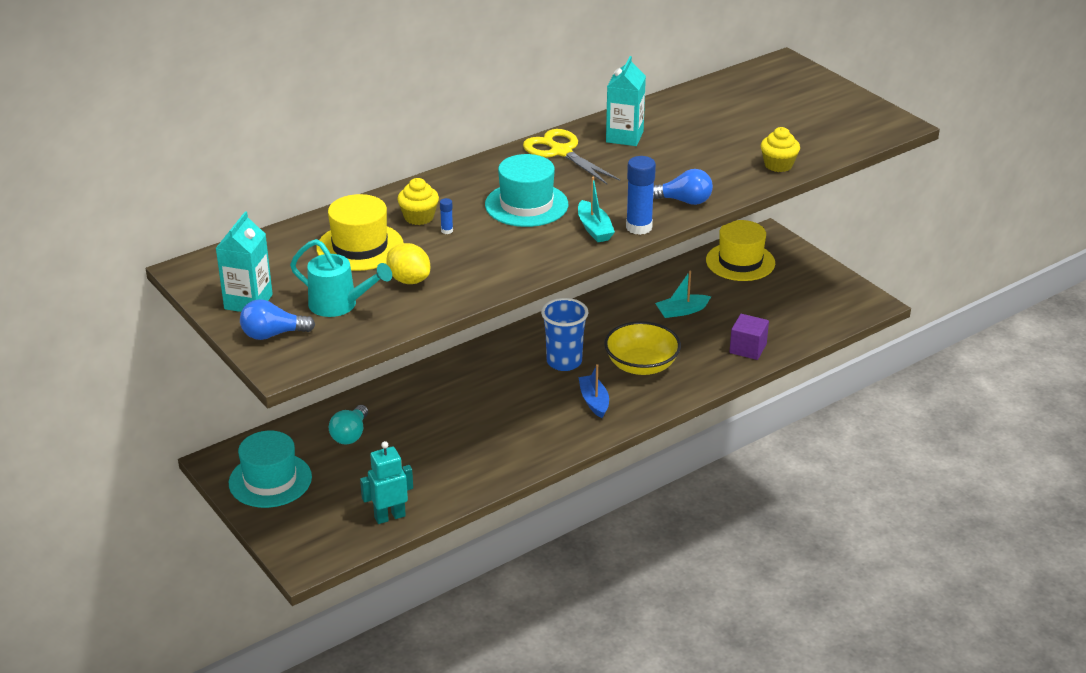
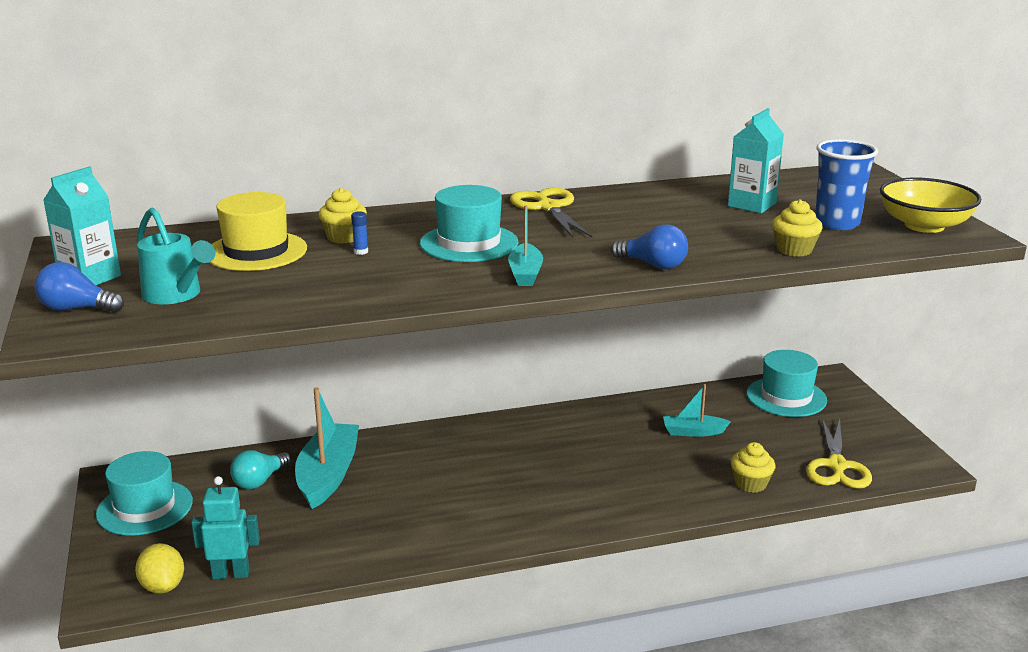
camera: 20 degrees right, 10 degrees down
yellow lemon [386,243,430,284] -> yellow lemon moved to [135,543,184,594]
blue cup [541,298,588,371] -> blue cup moved to [815,139,878,230]
blue boat [578,364,609,418] -> none
yellow bowl [604,321,681,375] -> yellow bowl moved to [880,178,981,233]
turquoise carton [606,56,646,146] -> turquoise carton moved to [728,108,784,213]
blue glue stick [626,156,656,235] -> none
yellow hat [706,220,775,281] -> turquoise hat [747,350,827,417]
purple cube [730,314,769,360] -> yellow cupcake [731,442,775,493]
none -> turquoise boat [295,387,359,509]
none -> yellow scissors [806,419,872,489]

